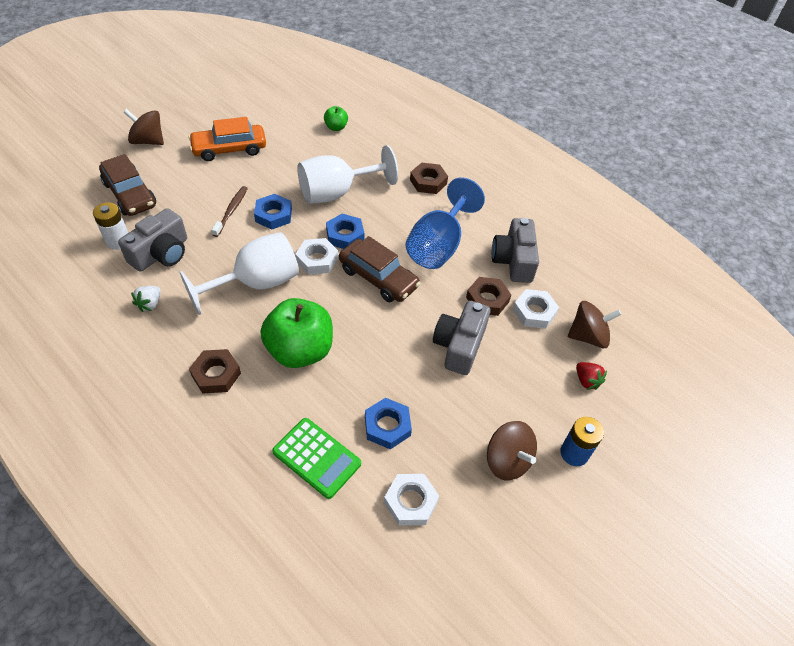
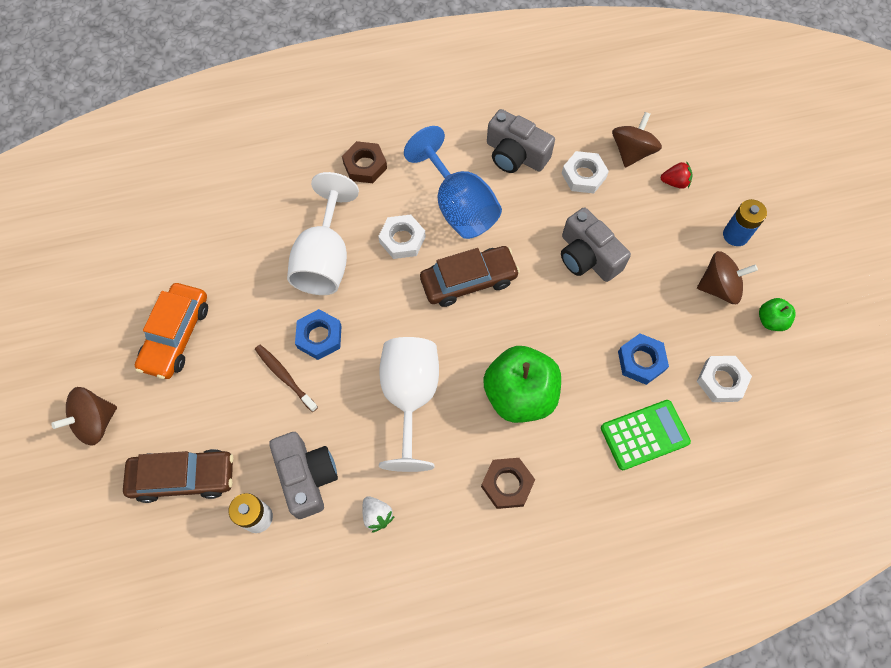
camera: 55 degrees left, 15 degrees up
white nut [295,238,338,275] -> white nut moved to [378,214,426,259]
green apple [324,106,348,131] -> green apple moved to [759,298,796,331]
blue nut [326,214,364,249] -> none
brown nut [466,277,511,316] -> none

